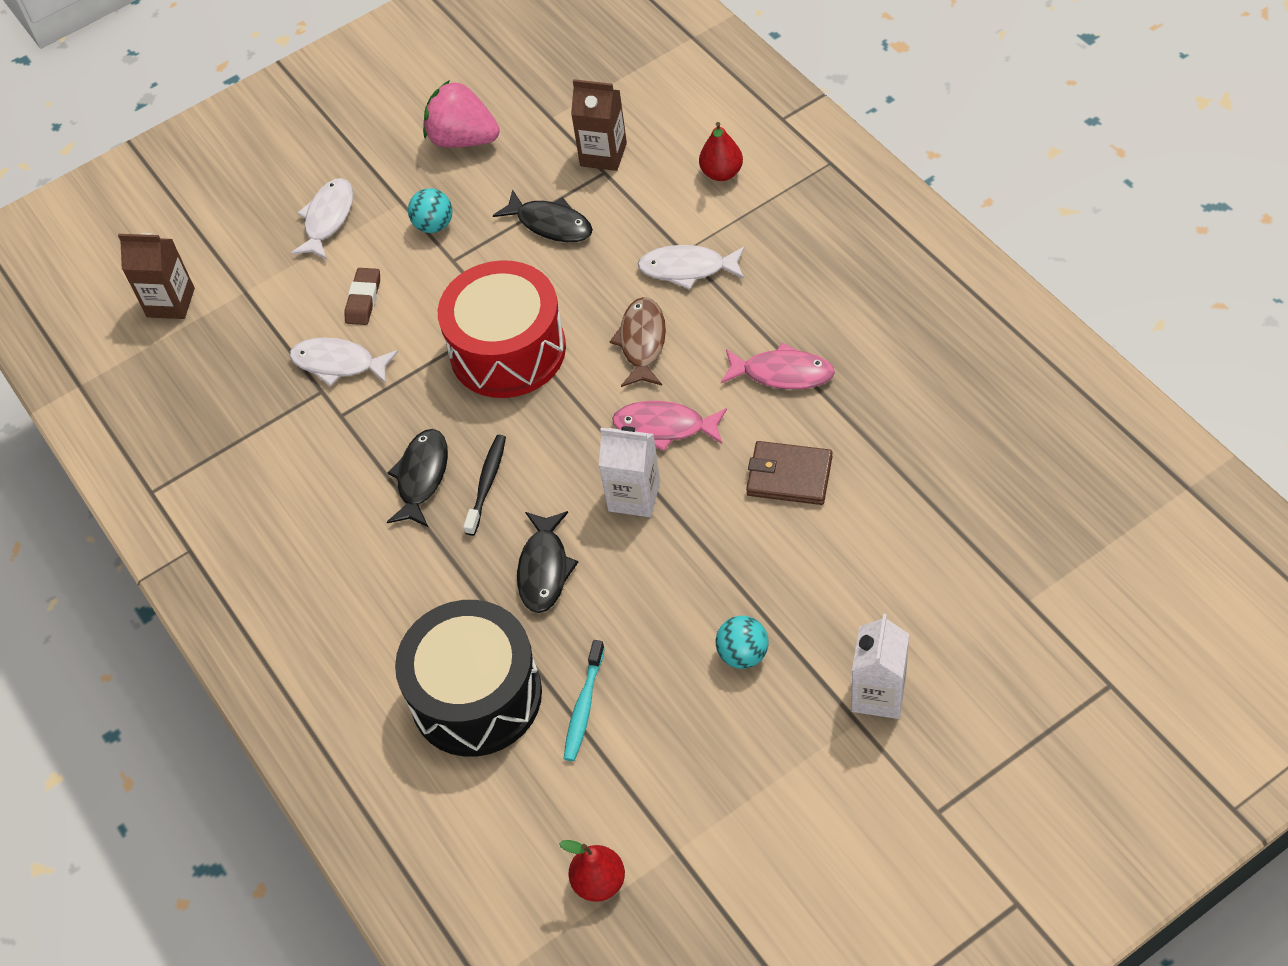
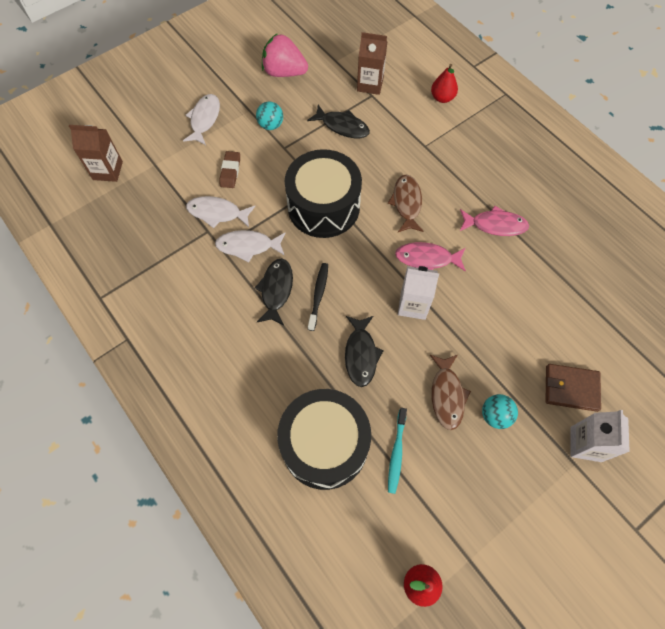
camera: 10 degrees left, 10 degrees up
red drum [438,260,566,398] -> black drum [284,149,362,238]
white fish [638,245,745,290] -> white fish moved to [215,230,285,262]
brown wallet [746,441,833,505] -> brown wallet moved to [545,364,601,412]
none -> brown fish [430,355,471,430]

